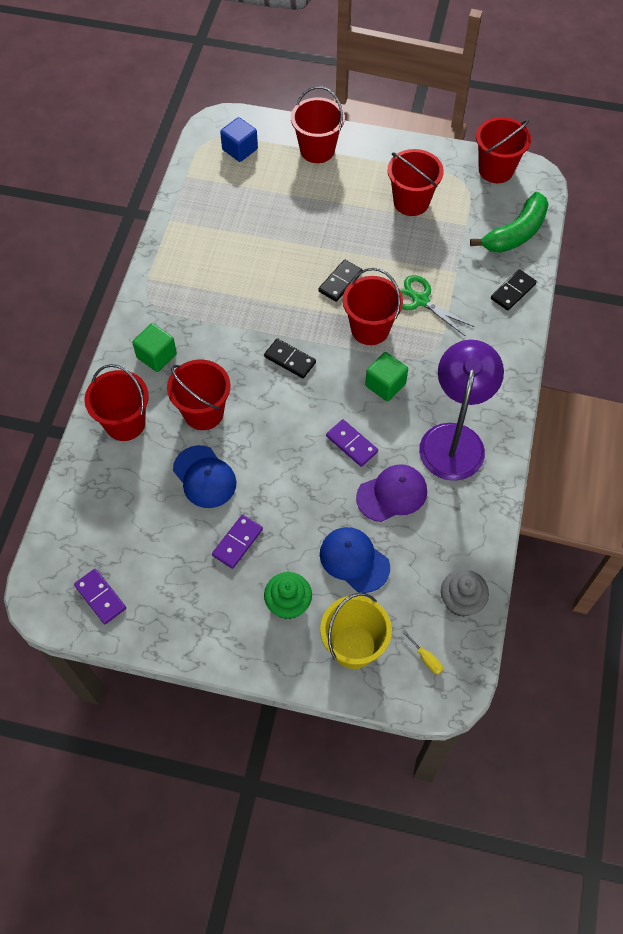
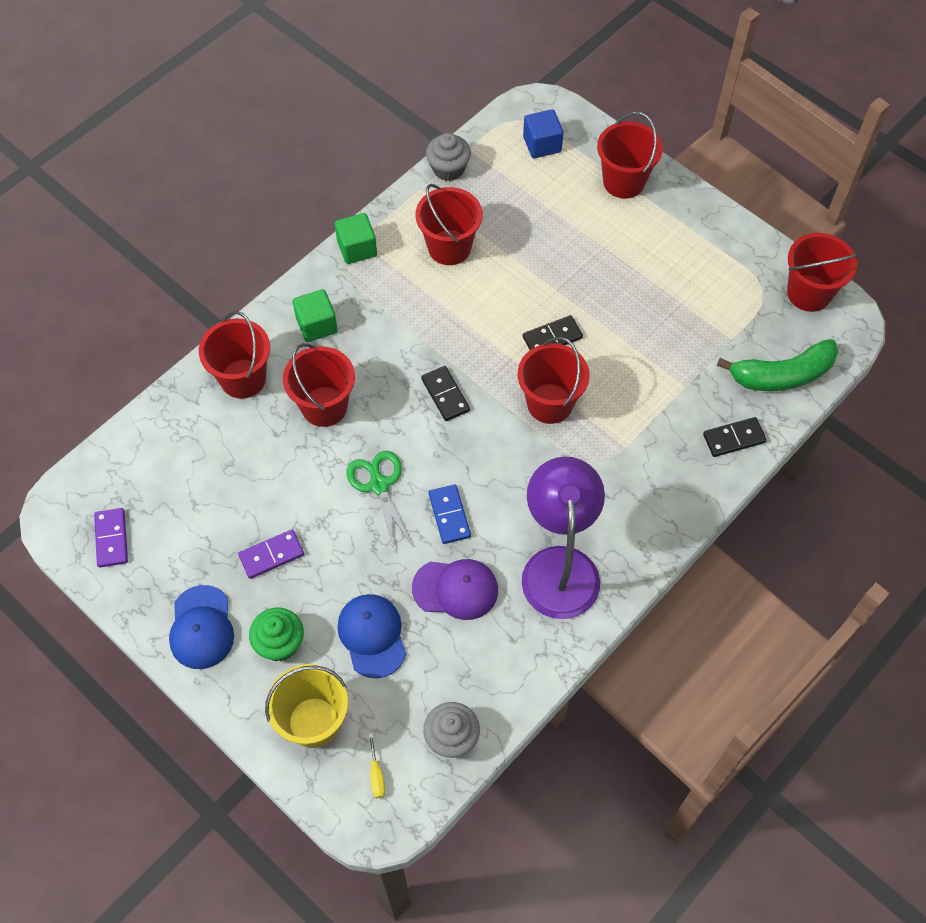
camera: 30 degrees right, 0 degrees up
blue cap [173,445,236,508] -> blue cap moved to [169,585,234,669]
purple domino [326,419,378,467] -> blue domino [429,484,471,544]
green cube [365,352,408,401] -> green cube moved to [335,213,377,264]
red bucket [388,149,444,216] -> red bucket moved to [415,184,483,265]
green scissors [400,275,474,336] -> green scissors moved to [346,451,413,550]
purple lamp [419,340,504,481] -> purple lamp turned 45 degrees counterclockwise [522,456,605,619]
none -> grey cupcake [426,133,471,181]

